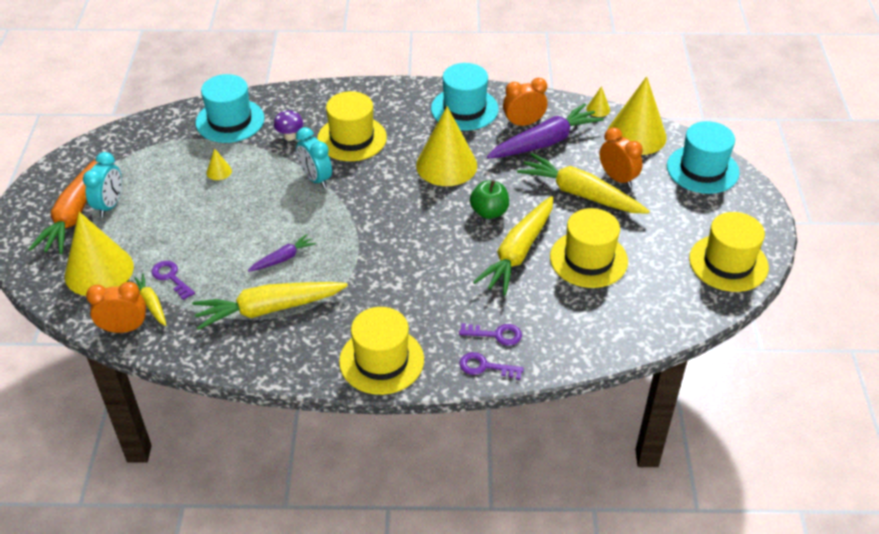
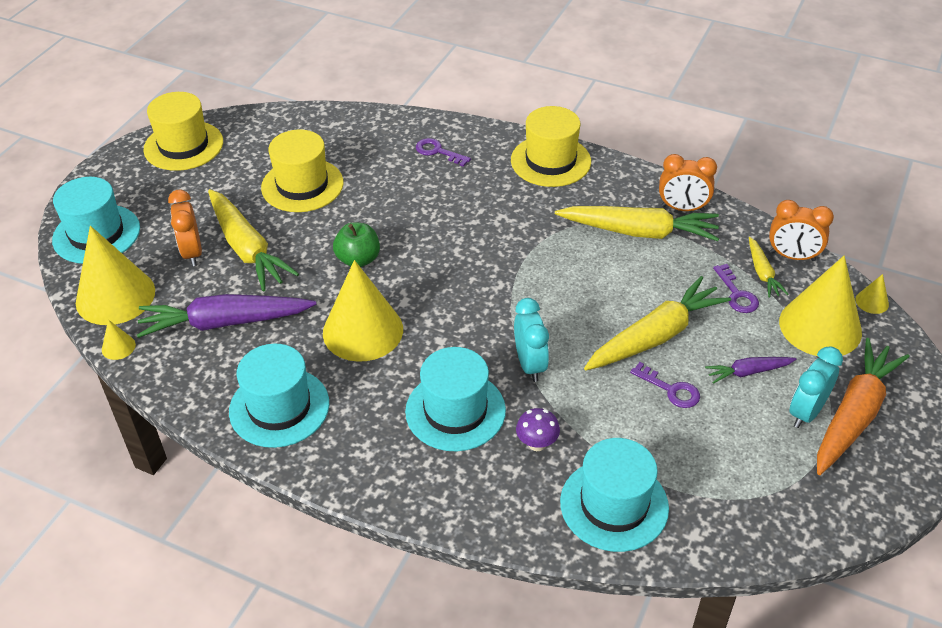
camera: 155 degrees left, 0 degrees up
yellow cone [206,148,232,180] -> yellow cone moved to [856,274,889,314]
purple carrot [248,234,316,272] -> purple carrot moved to [705,357,796,384]
yellow hat [317,91,387,161] -> turquoise hat [405,347,506,451]
purple key [460,352,524,380] -> purple key moved to [630,362,700,408]
yellow carrot [473,196,553,295] -> yellow carrot moved to [584,276,731,371]
orange clock [503,78,548,127] -> orange clock moved to [659,154,717,211]

